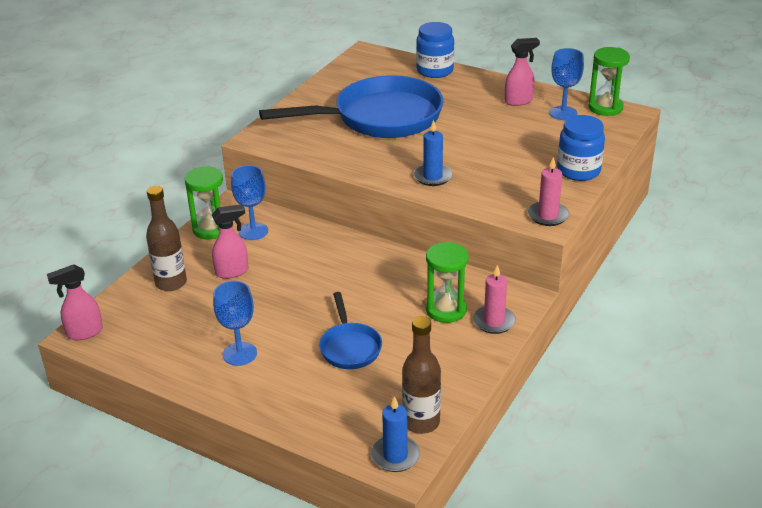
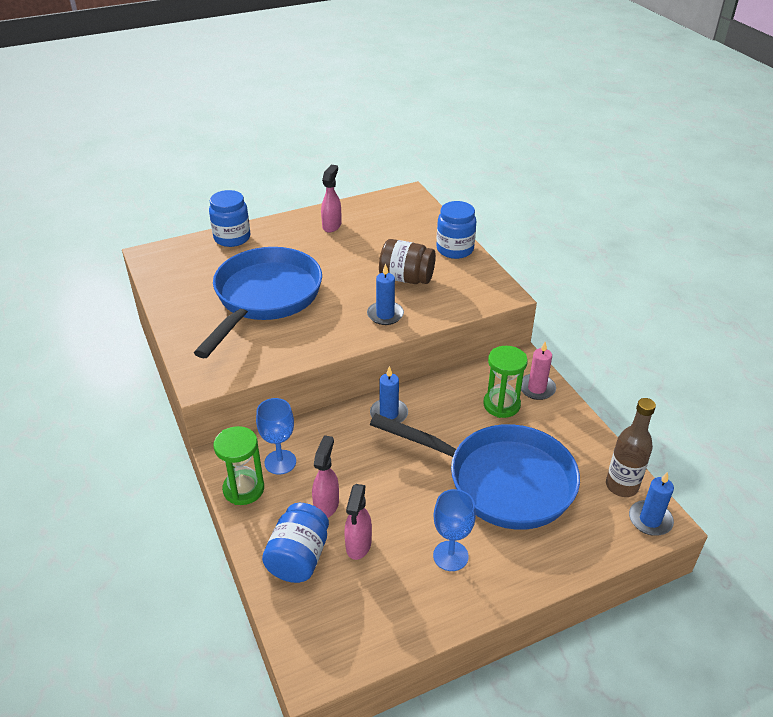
camera: 55 degrees left, 5 degrees up
pink spray bottle [47,264,103,340] -> pink spray bottle moved to [344,484,372,560]
brown bottle [146,186,187,291] -> blue jar [262,503,329,583]
blue pan [319,292,382,369] -> blue pan [370,414,580,530], size x2.10
pink candle [528,157,569,226] -> none
blue goblet [550,48,584,120] -> none
green hourglass [588,47,630,116] -> none
none -> blue candle [370,366,408,423]
none -> brown jar [379,239,436,284]

